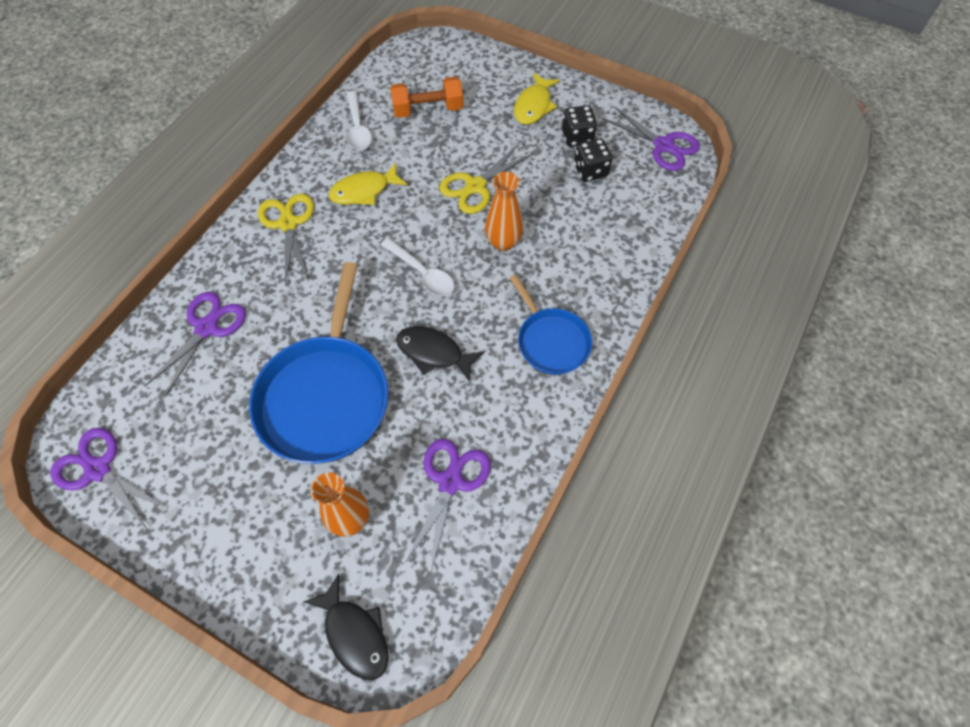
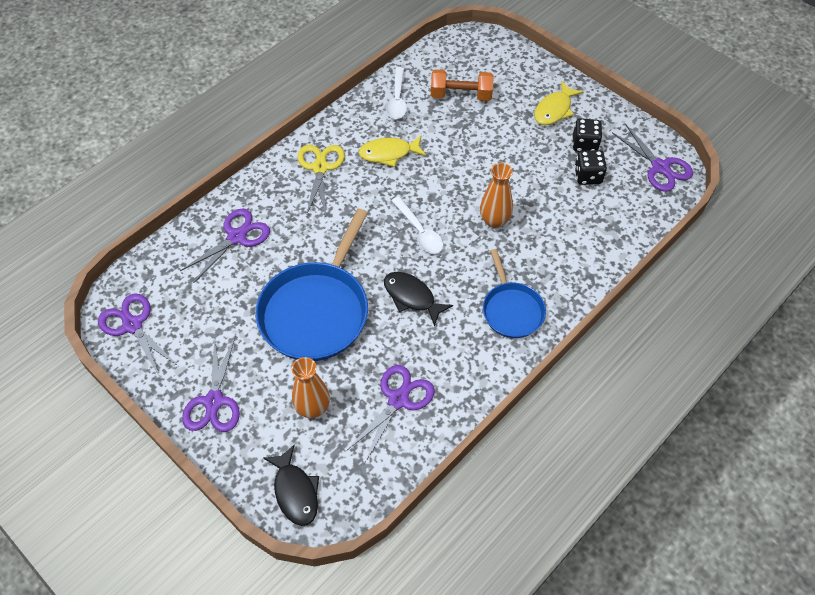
camera: 15 degrees right, 5 degrees down
yellow scissors [439,144,534,214] -> none
none -> purple scissors [182,337,240,432]

